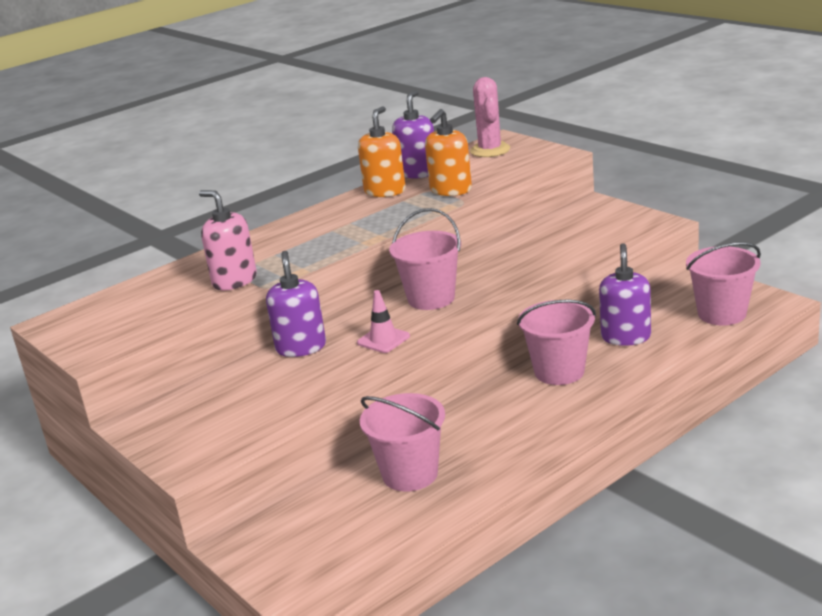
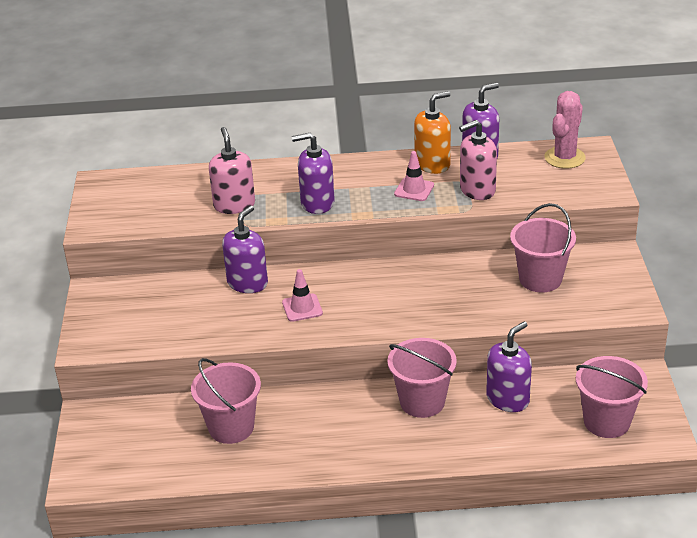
camera: 35 degrees right, 10 degrees up
pink bucket [389,208,461,310] -> pink bucket moved to [510,203,576,292]
orange soap dispenser [425,109,472,196] -> pink soap dispenser [459,120,497,200]
none -> purple soap dispenser [292,133,335,214]
none -> pink traffic cone [394,151,434,201]

